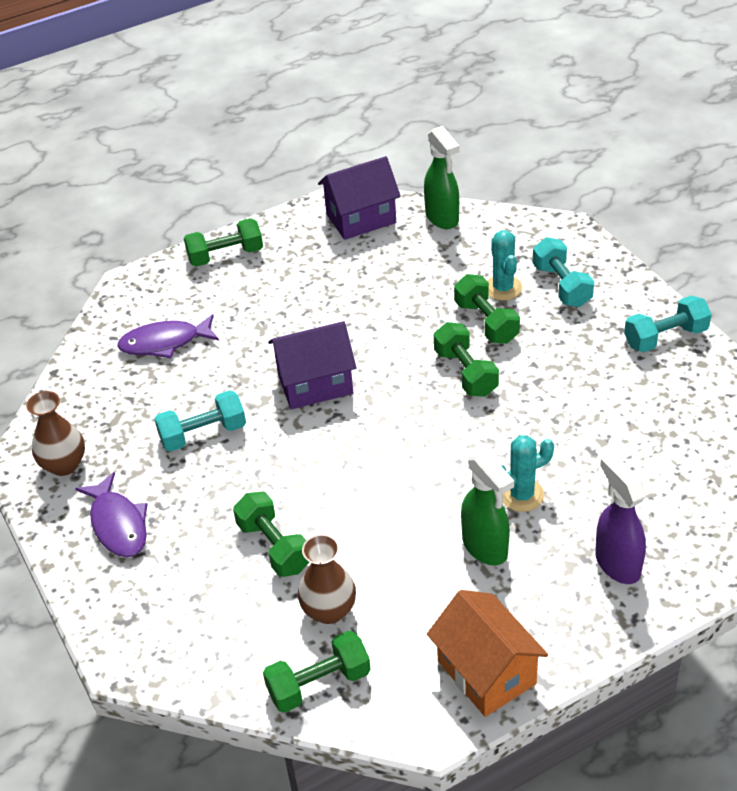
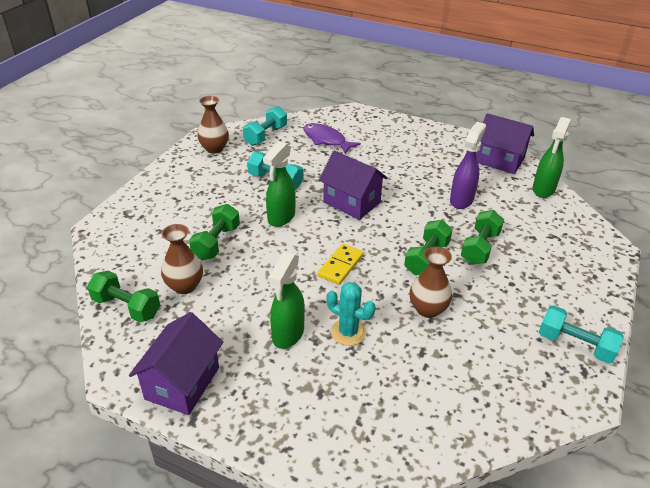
camera: 50 degrees right, 5 degrees down
purple fish [75,472,148,557] -> none
green dumbbell [184,218,263,267] -> none
orange house [427,590,548,717] -> purple house [129,312,223,415]
turquoise cactus [487,230,522,301] -> none
turquoise dumbbell [533,237,594,307] -> turquoise dumbbell moved to [243,106,287,146]
purple spray bottle [595,454,646,584] -> purple spray bottle moved to [450,122,486,209]
none -> green spray bottle [263,142,296,227]
none -> yellow domino [318,243,364,285]
none -> brown vase [410,246,452,318]

